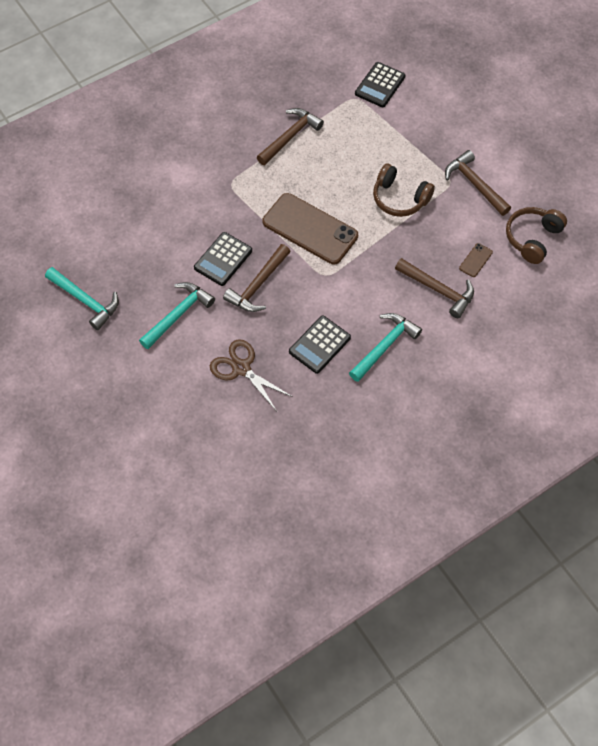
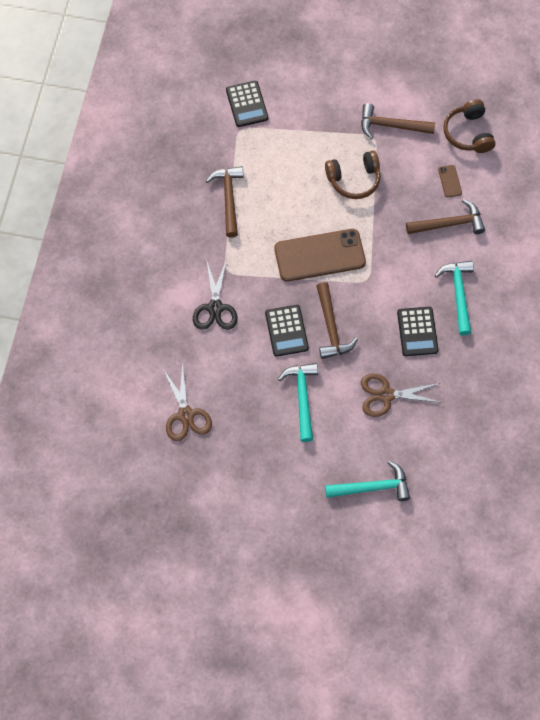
camera: 45 degrees left, 5 degrees up
turquoise hammer [45,267,119,330] -> turquoise hammer moved to [325,461,410,501]
none -> brown scissors [163,362,212,441]
none -> black scissors [193,259,238,330]

